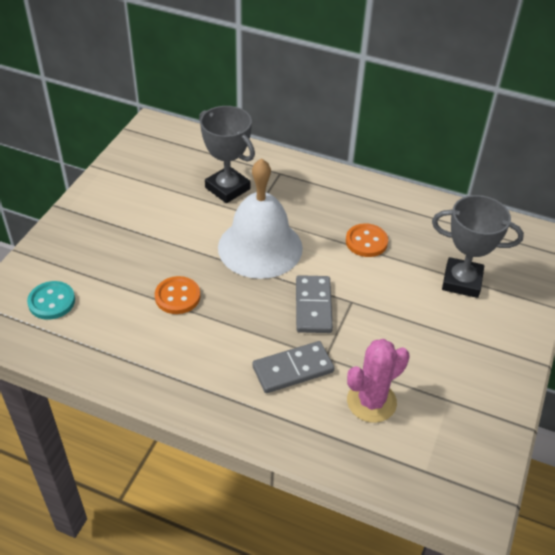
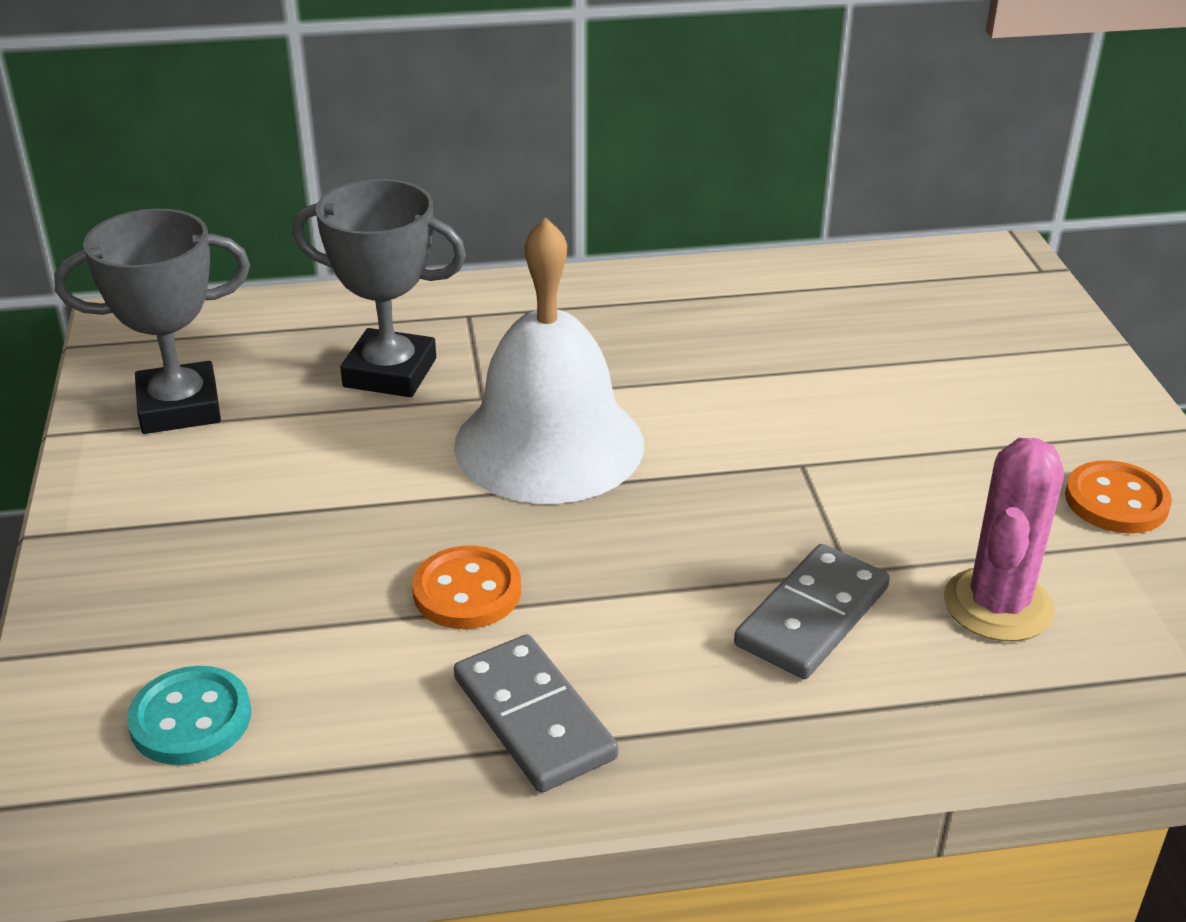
camera: 30 degrees left, 10 degrees down
grey domino [296,275,333,333] -> grey domino moved to [454,634,618,793]
orange button [346,223,388,257] -> orange button moved to [1065,460,1172,534]
grey trophy [432,195,524,298] -> grey trophy moved to [54,209,250,434]

